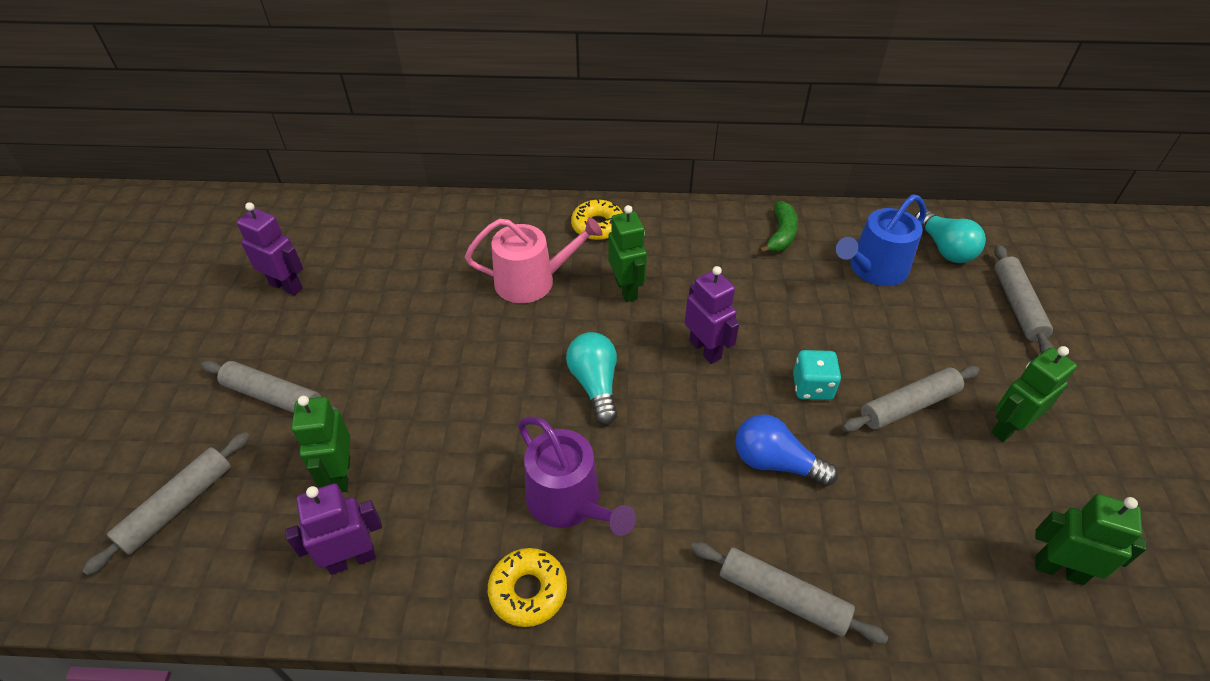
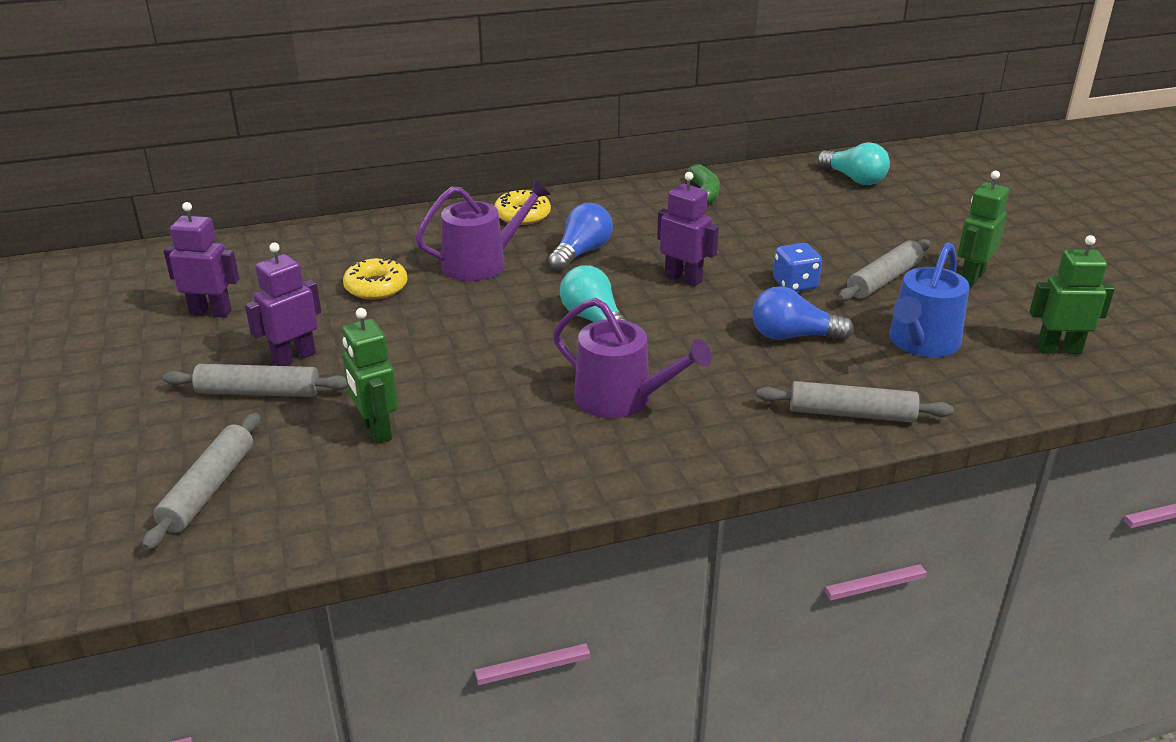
camera: 20 degrees left, 15 degrees down
purple robot [285,483,382,575] -> purple robot moved to [245,243,321,366]
pink watering can [465,217,602,303] -> purple watering can [416,179,551,281]
yellow donut [488,548,567,627] -> yellow donut moved to [343,257,407,300]
green robot [608,205,647,302] -> blue light bulb [548,203,613,271]
turquoise dice [793,350,841,400] -> blue dice [773,243,822,292]
blue watering can [836,194,926,286] -> blue watering can moved to [889,242,969,357]
grey rolling pin [994,245,1054,353] -> none

